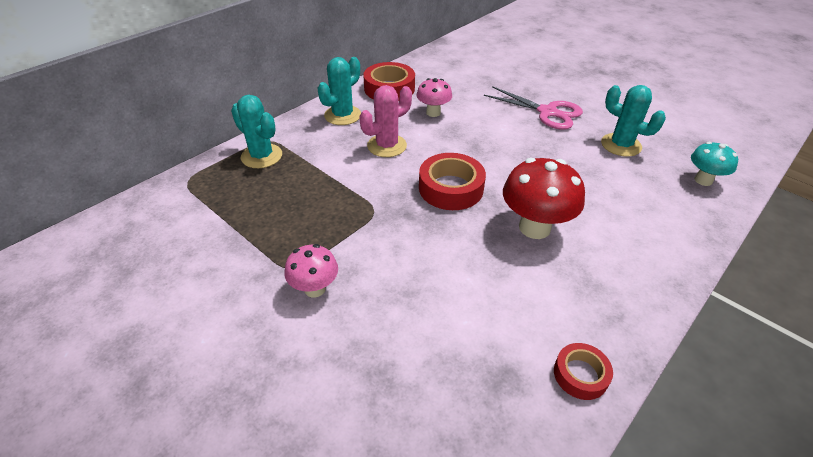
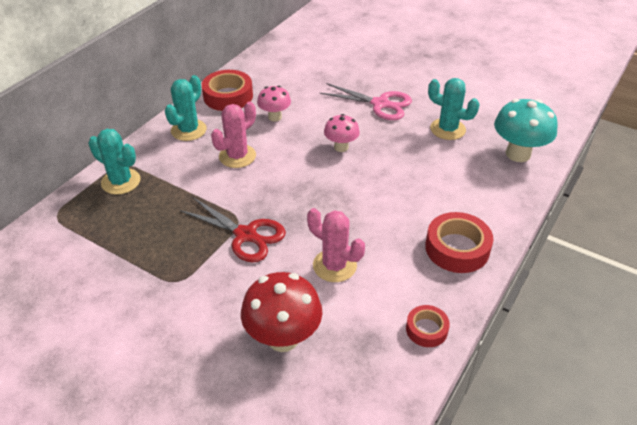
camera: 10 degrees left, 0 degrees up
pink mushroom [285,244,338,298] -> pink mushroom moved to [324,114,360,152]
red tape [419,153,486,210] -> red tape moved to [425,212,493,273]
red mushroom [503,158,585,239] -> red mushroom moved to [241,272,322,352]
turquoise mushroom [691,142,738,186] -> turquoise mushroom [494,99,558,162], size x1.67
none -> red scissors [180,197,286,262]
none -> pink cactus [307,208,365,282]

